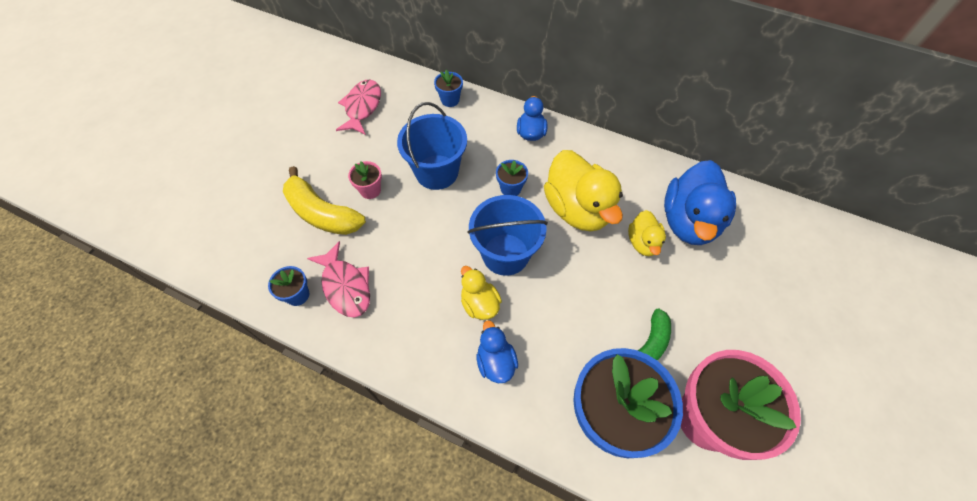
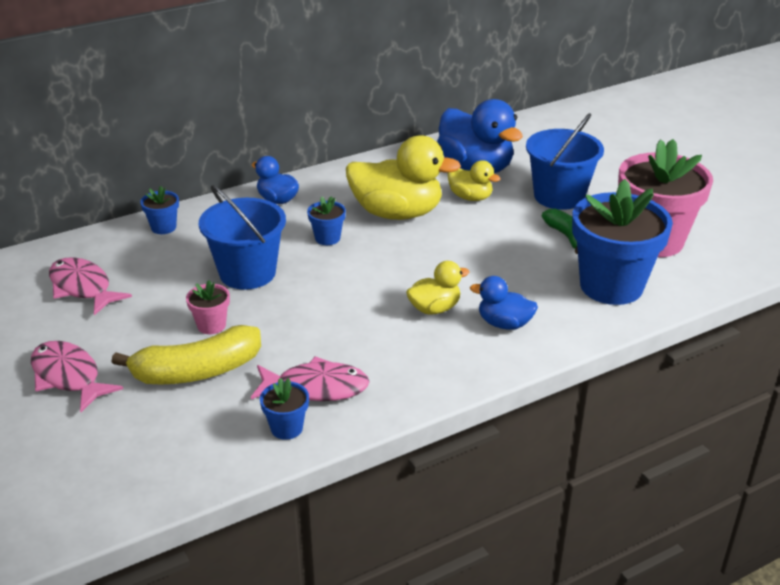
camera: 55 degrees left, 25 degrees down
yellow duck [461,266,502,320] -> yellow duck turned 150 degrees clockwise [406,261,469,315]
blue bucket [468,195,548,276] -> blue bucket moved to [526,113,604,210]
none -> pink fish [31,341,123,412]

